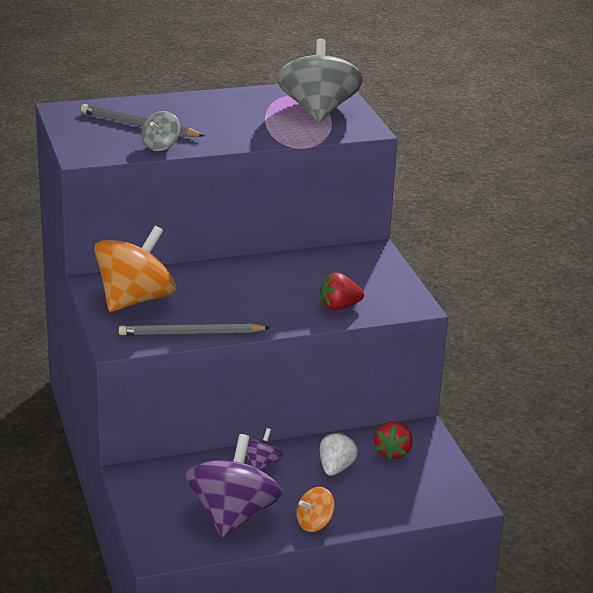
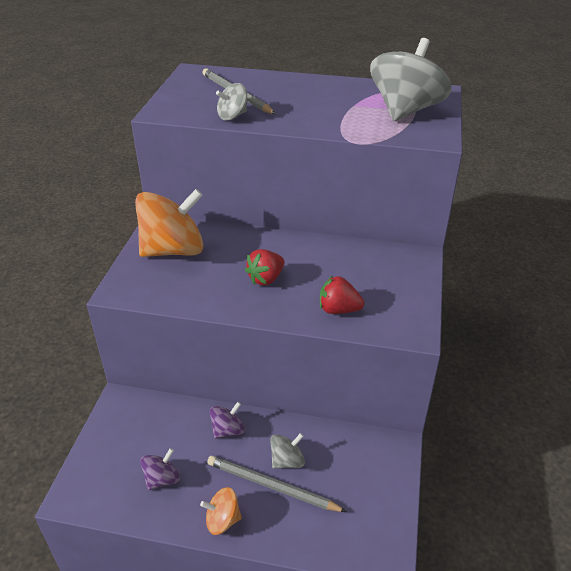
camera: 30 degrees right, 10 degrees up
grey pencil [119,323,270,335] -> grey pencil moved to [207,456,347,512]
purple spinning top [185,434,283,538] -> purple spinning top [140,448,180,490], size x0.47
white strawberry [320,432,358,476] -> grey spinning top [270,433,305,469]
red strawberry [374,421,412,461] -> red strawberry moved to [245,249,285,285]

